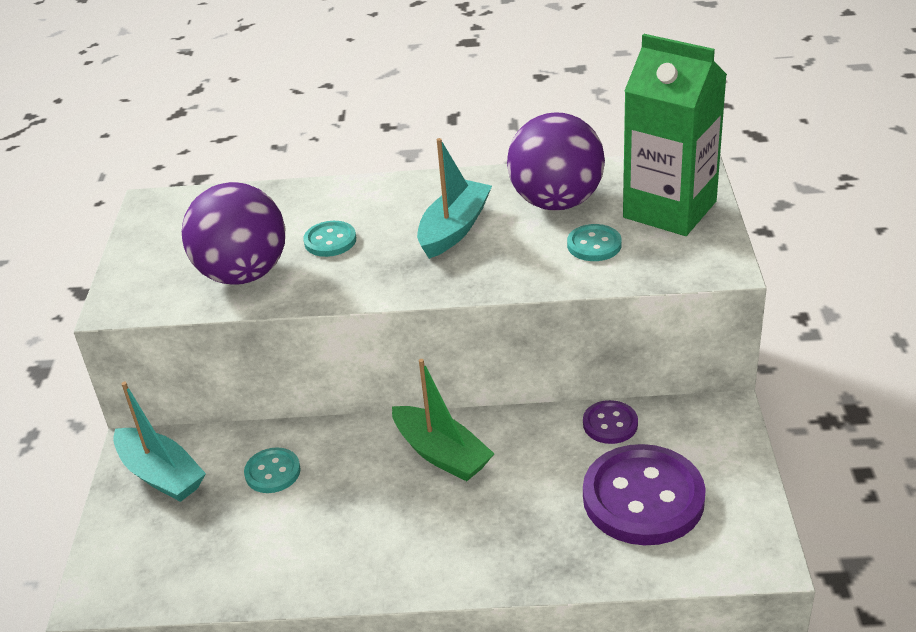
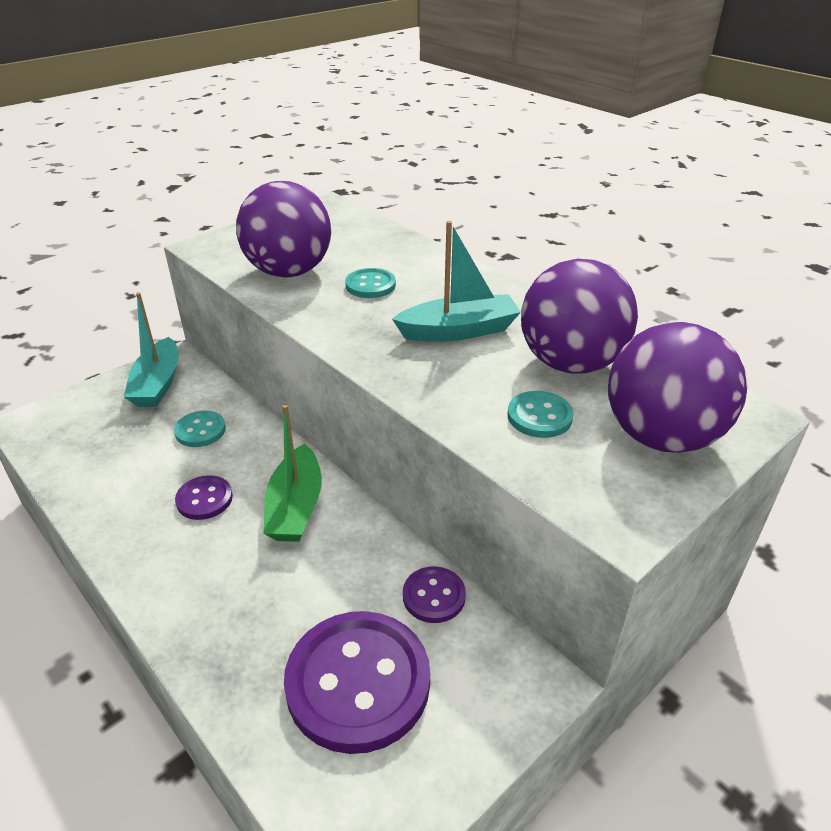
camera: 45 degrees right, 0 degrees up
green carton [623,34,727,236] -> purple ball [608,322,747,453]
none -> purple button [175,475,233,520]

